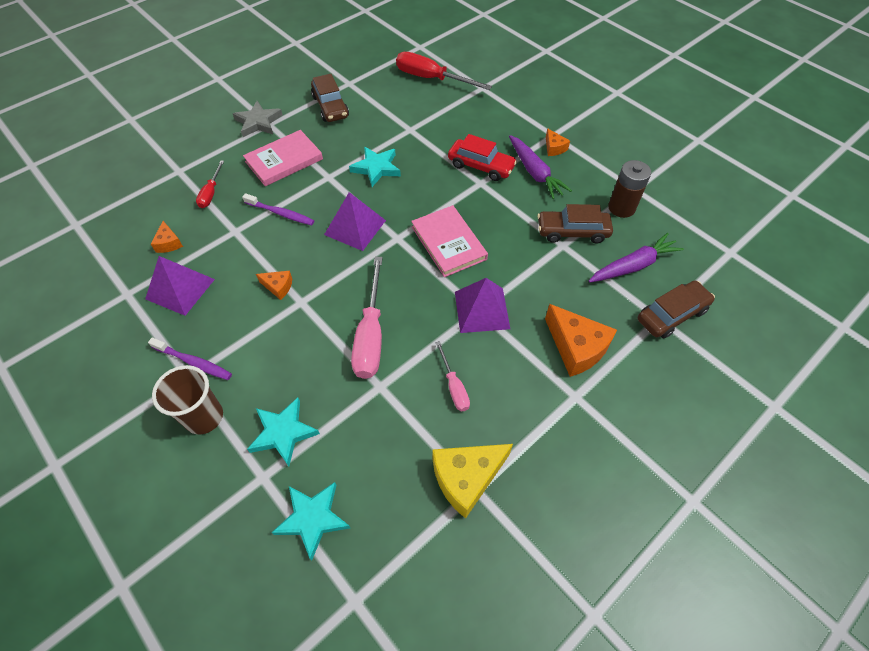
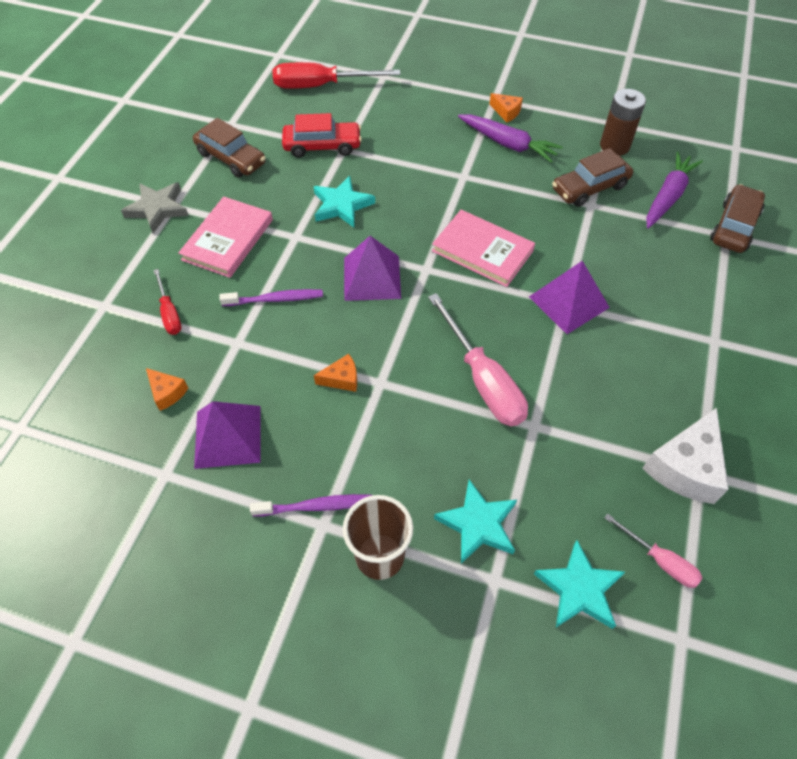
camera: 30 degrees left, 0 degrees up
yellow cheese [433,444,513,519] -> white cheese [642,408,729,504]
pink screwdriver [435,341,470,411] -> pink screwdriver moved to [604,513,703,588]
red car [448,134,517,181] -> red car moved to [282,113,362,158]
orange cheese [545,304,617,377] -> none

